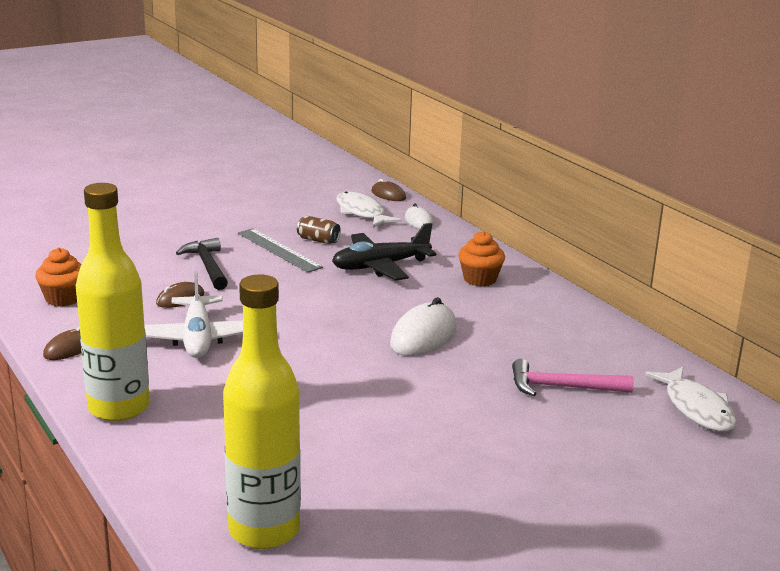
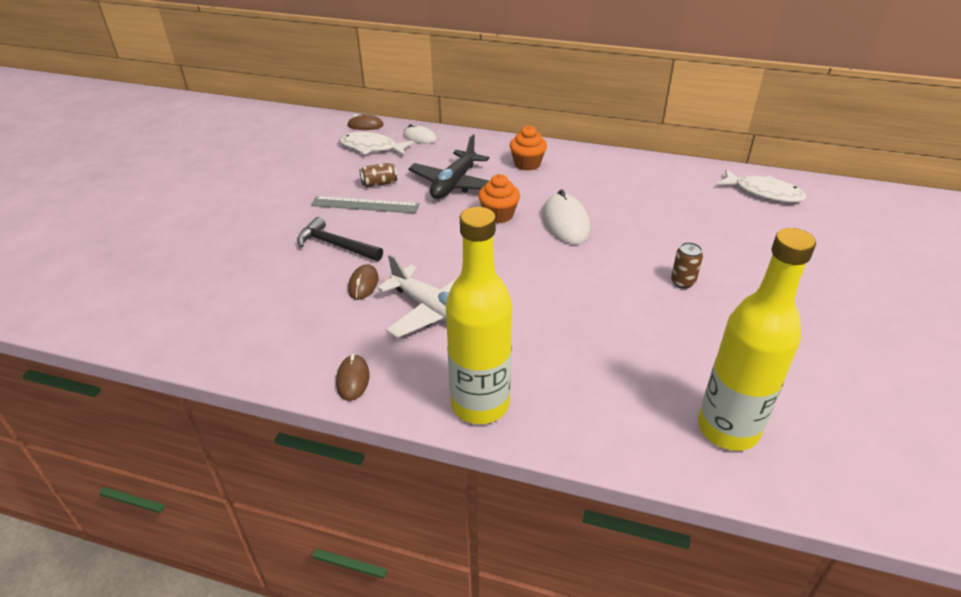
camera: 40 degrees left, 15 degrees up
orange cupcake [35,248,81,306] -> orange cupcake moved to [478,174,520,223]
pink hammer [512,359,634,396] -> none
none -> brown can [671,242,703,289]

